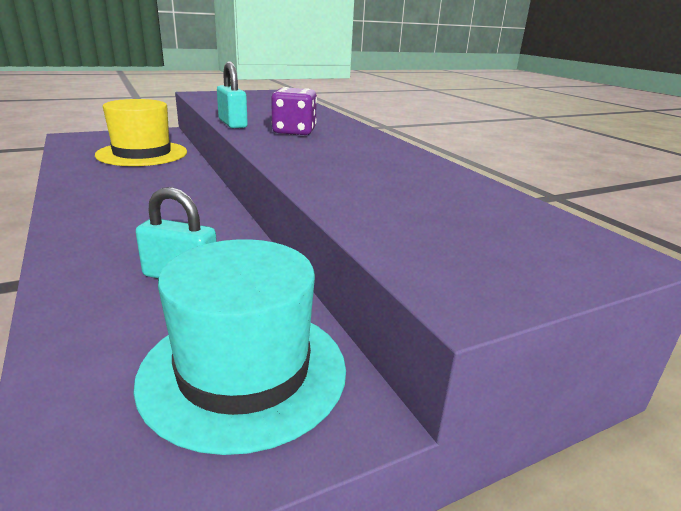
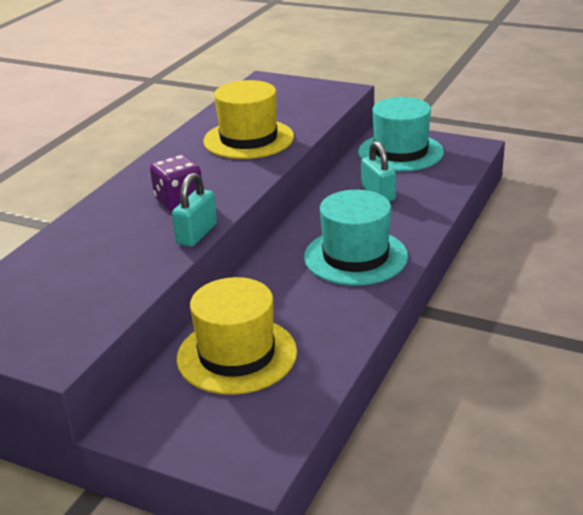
camera: 125 degrees left, 5 degrees up
none -> yellow hat [203,80,294,159]
none -> turquoise hat [304,190,408,286]

